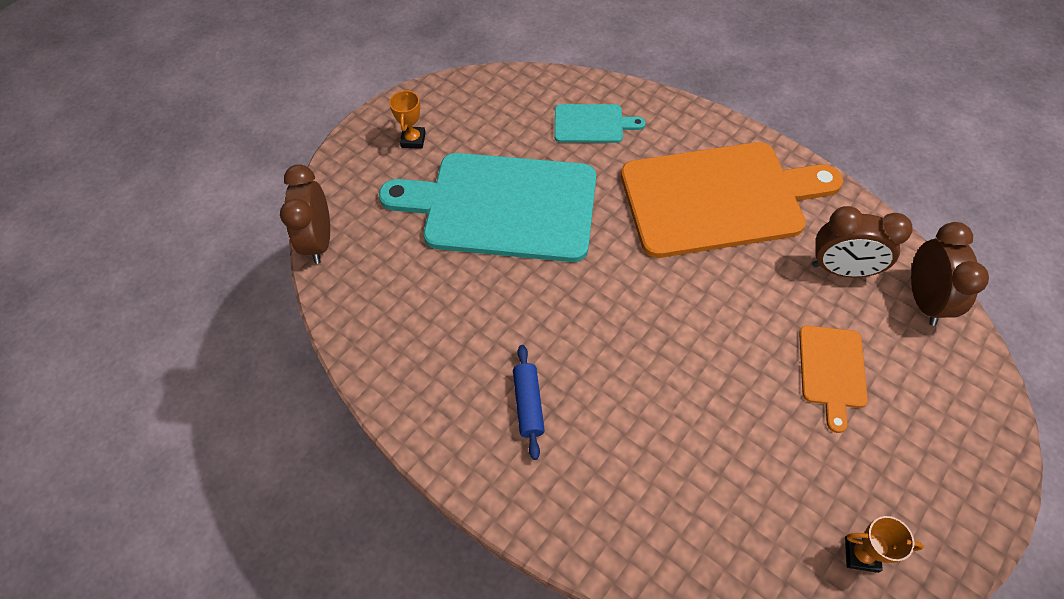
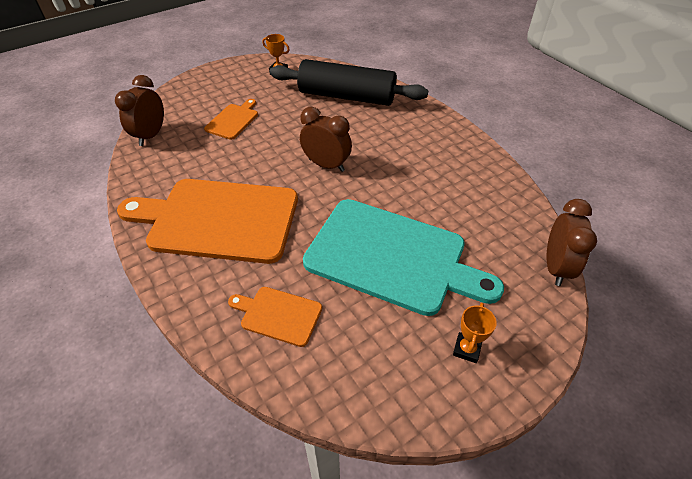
camera: 165 degrees left, 10 degrees down
blue rolling pin [513,345,545,460] -> none
turquoise cutting board [555,104,646,143] -> orange cutting board [228,287,322,347]
brown clock [812,206,912,277] -> brown clock moved to [300,107,352,172]
none -> black rolling pin [269,59,428,106]

